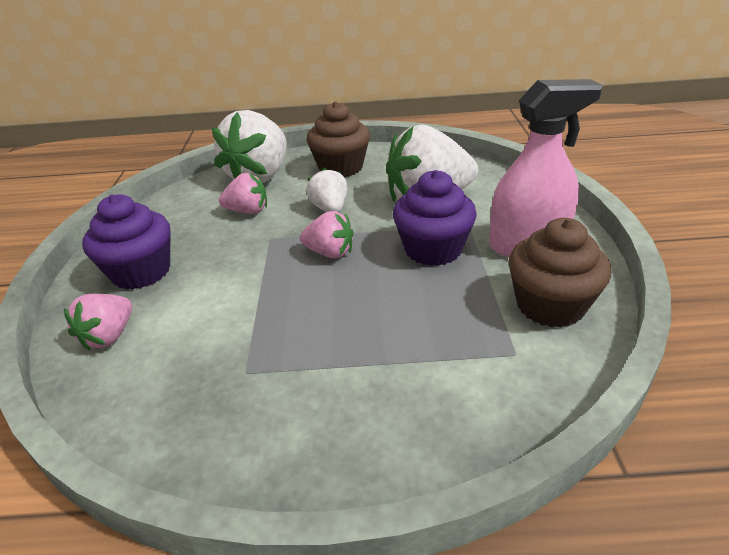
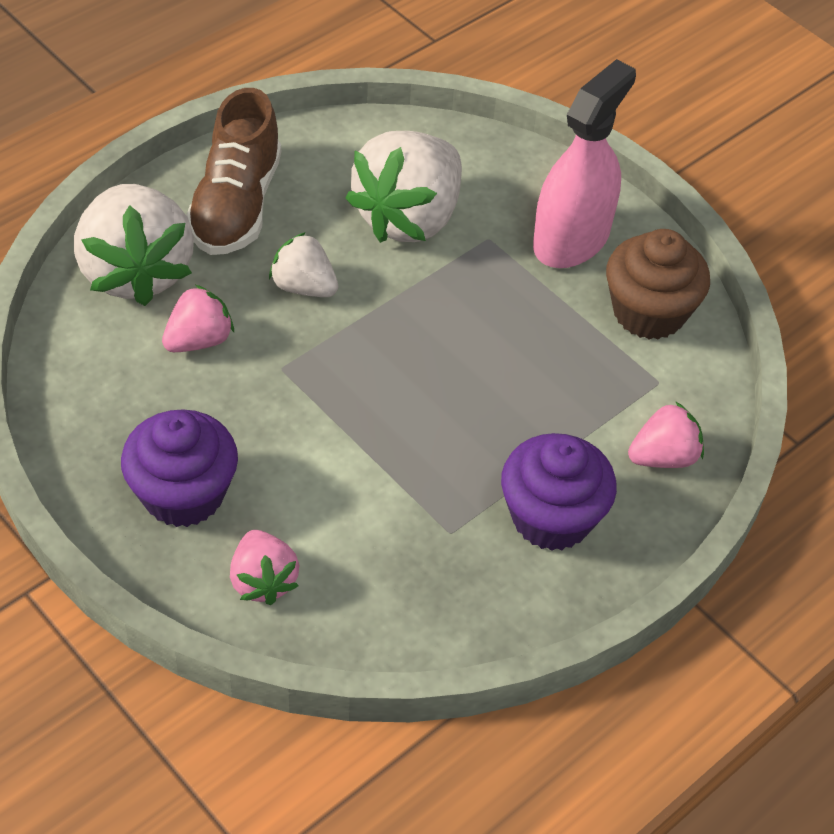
camera: 45 degrees left, 15 degrees up
pink strawberry [300,211,354,259] -> pink strawberry moved to [628,401,704,468]
brown cupcake [307,101,370,178] -> brown shoe [186,88,281,255]
purple cupcake [393,170,477,266] -> purple cupcake moved to [501,433,617,551]

